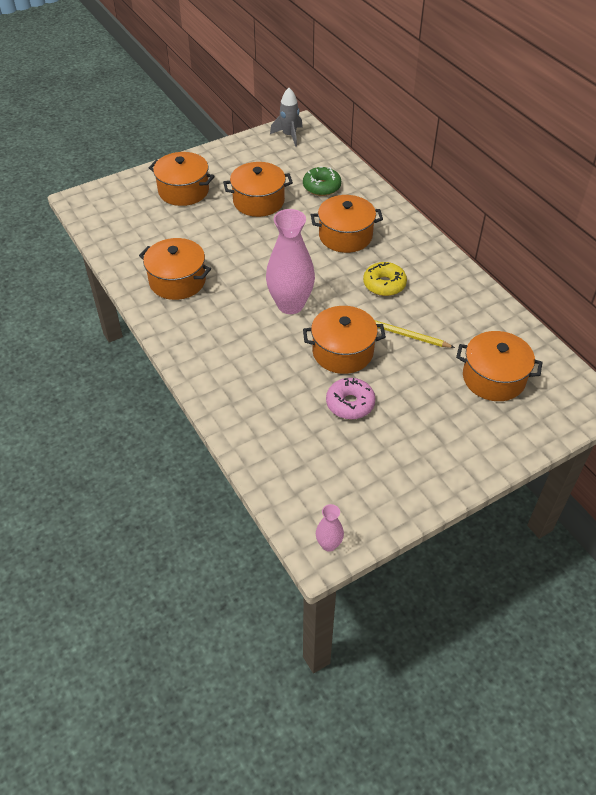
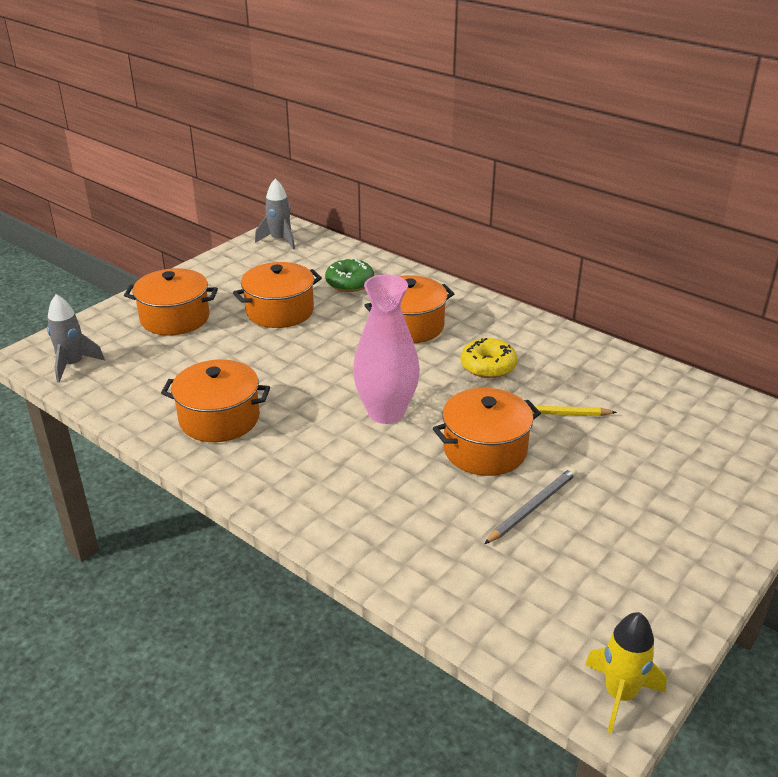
camera: 20 degrees left, 15 degrees down
pink vase [316,504,344,552] -> yellow rocket [585,612,667,733]
pink donut [326,378,376,419] -> grey pencil [484,468,577,544]
orange pot [456,331,543,401] -> none
none -> grey rocket [47,294,105,383]

